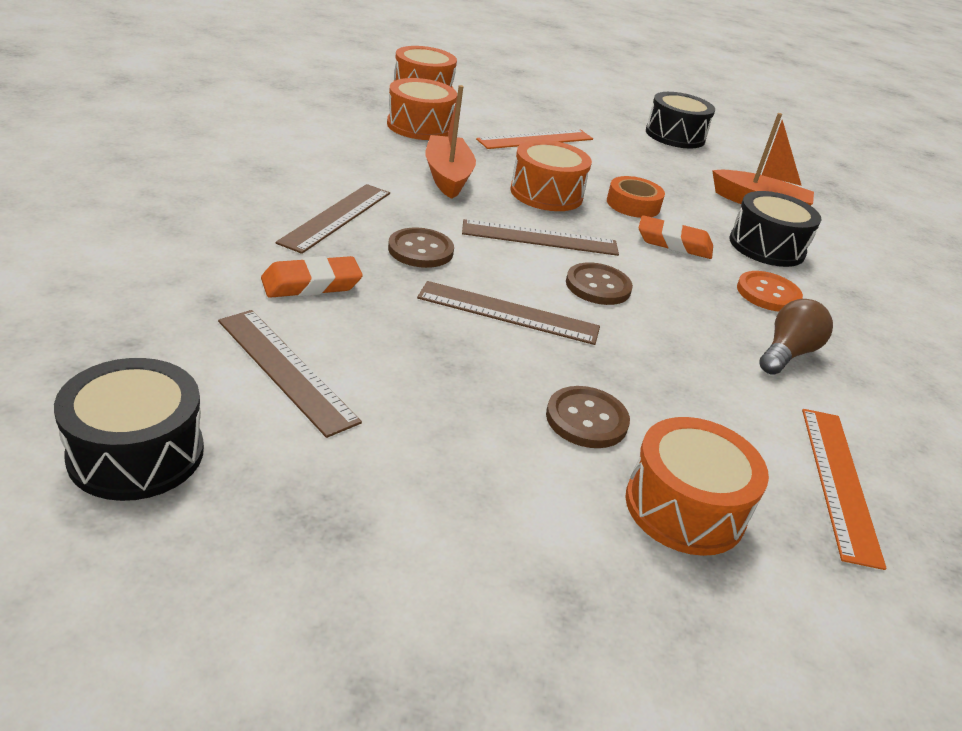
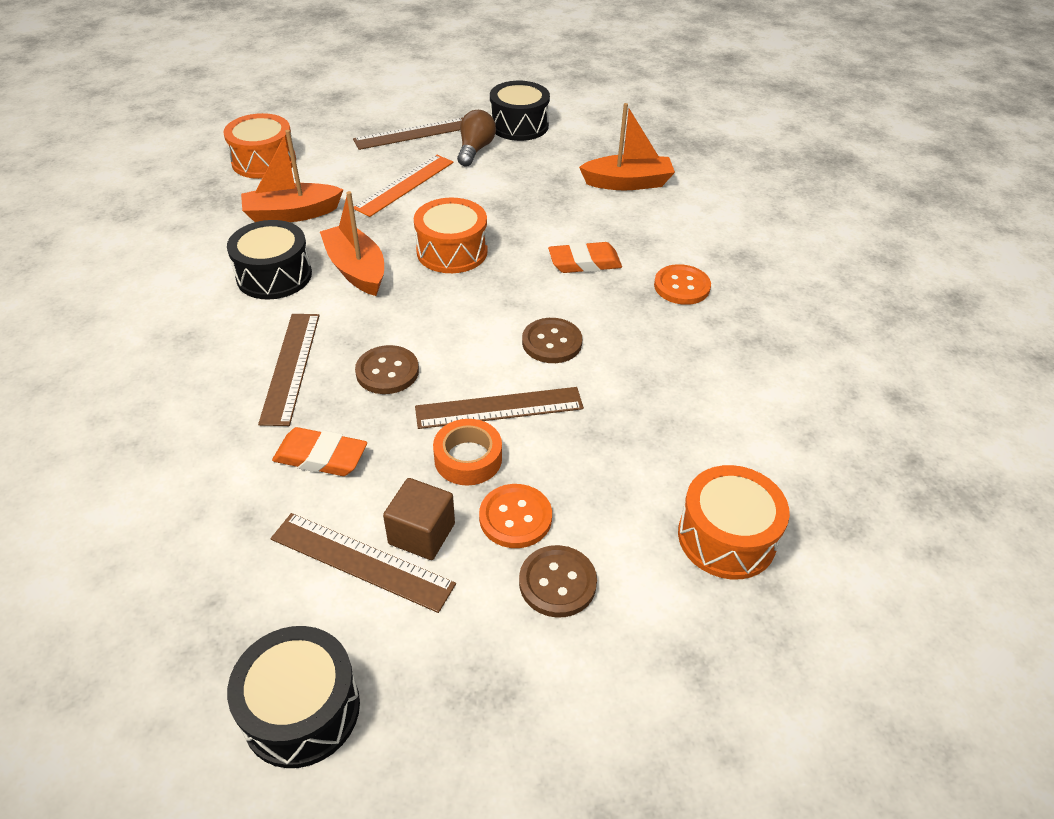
camera: 20 degrees left, 10 degrees up
orange eraser [261,256,363,298] -> orange eraser turned 60 degrees clockwise [272,427,367,476]
orange drum [387,78,457,140] -> orange boat [241,130,344,222]
brown ruler [462,219,619,256] -> brown ruler moved to [353,118,463,150]
brown button [546,386,630,448] -> brown button moved to [519,545,597,618]
orange tape [607,176,665,218] -> orange tape moved to [433,419,502,485]
black drum [729,191,821,267] -> black drum moved to [227,220,312,299]
brown light bulb [759,299,833,375] -> brown light bulb moved to [457,110,496,167]
orange ruler [802,409,886,570] -> none
none -> brown cube [383,478,455,560]
none -> orange button [479,484,552,548]

